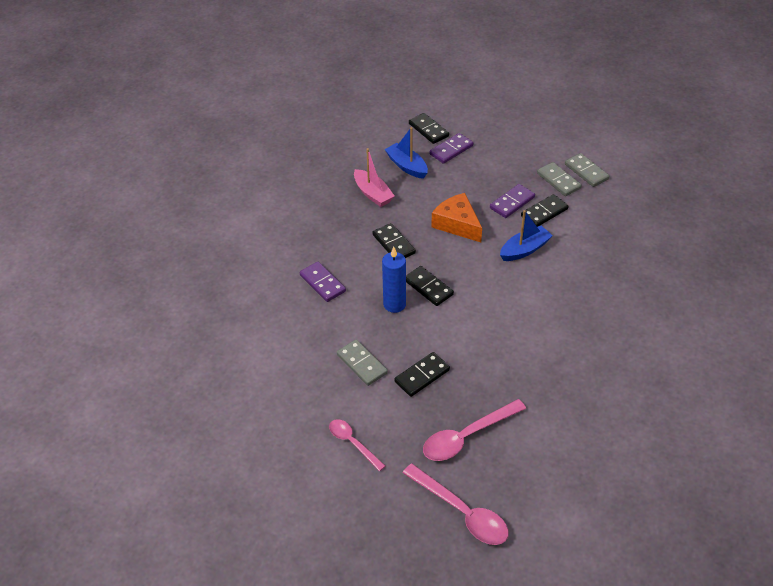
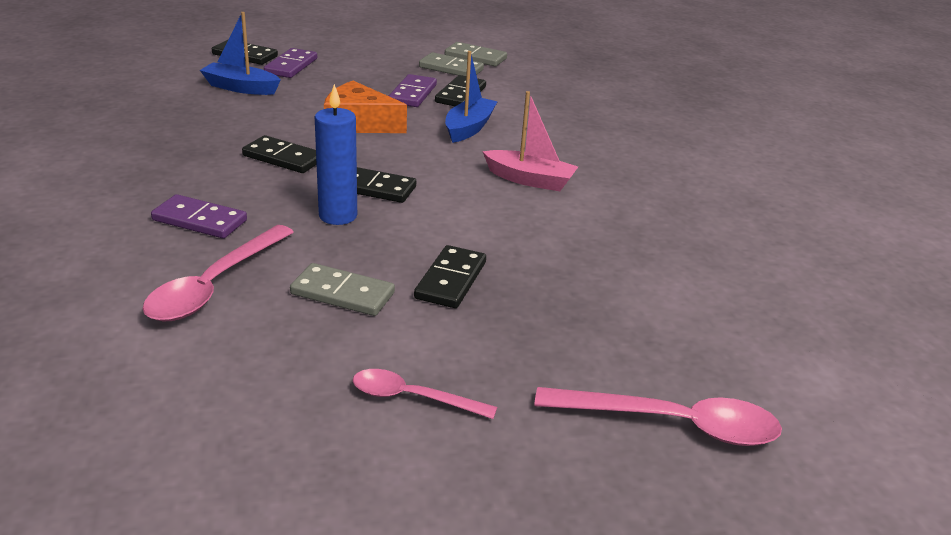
camera: 35 degrees left, 15 degrees down
pink boat [354,148,395,207] -> pink boat moved to [482,91,578,191]
pink spoon [423,399,526,461] -> pink spoon moved to [143,225,294,322]

